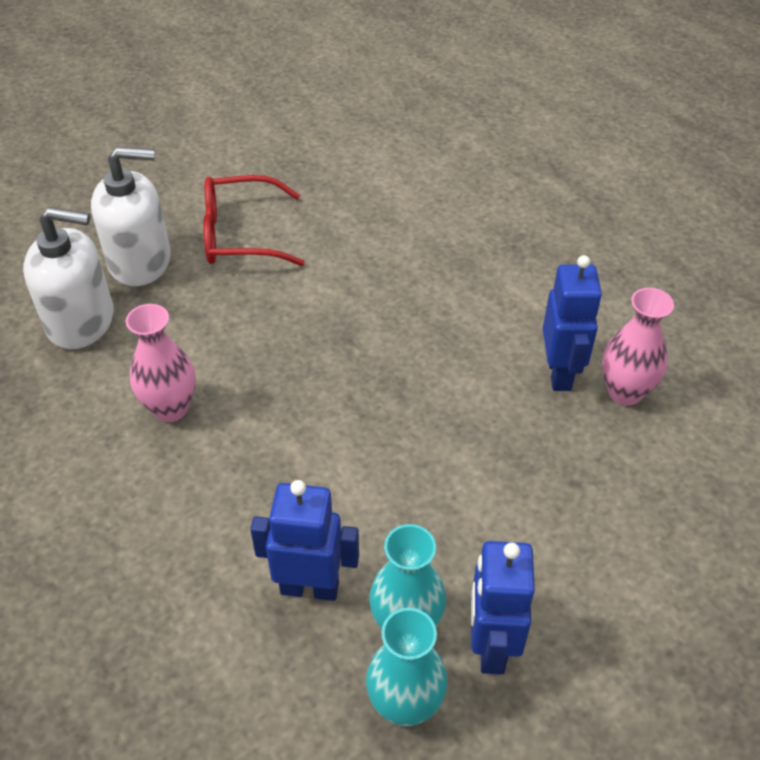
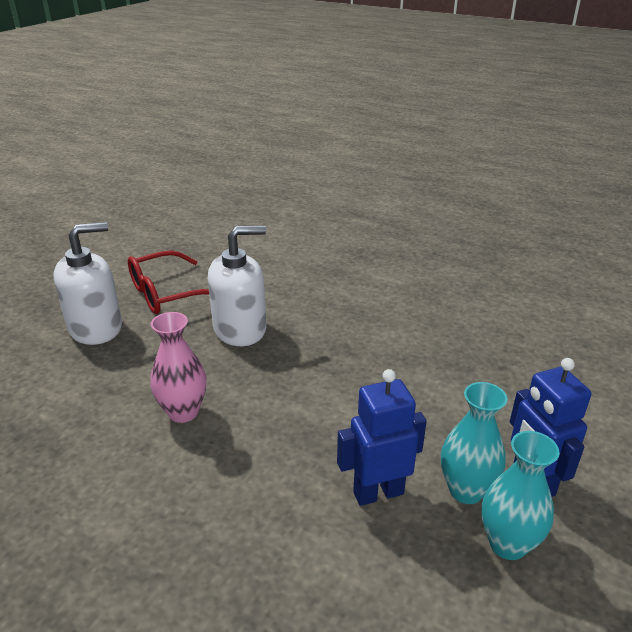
camera: 25 degrees left, 15 degrees down
white soap dispenser [23,207,114,349] -> white soap dispenser moved to [208,225,266,346]
blue robot [543,255,602,391] -> none
pink vase [602,288,674,405] -> none

